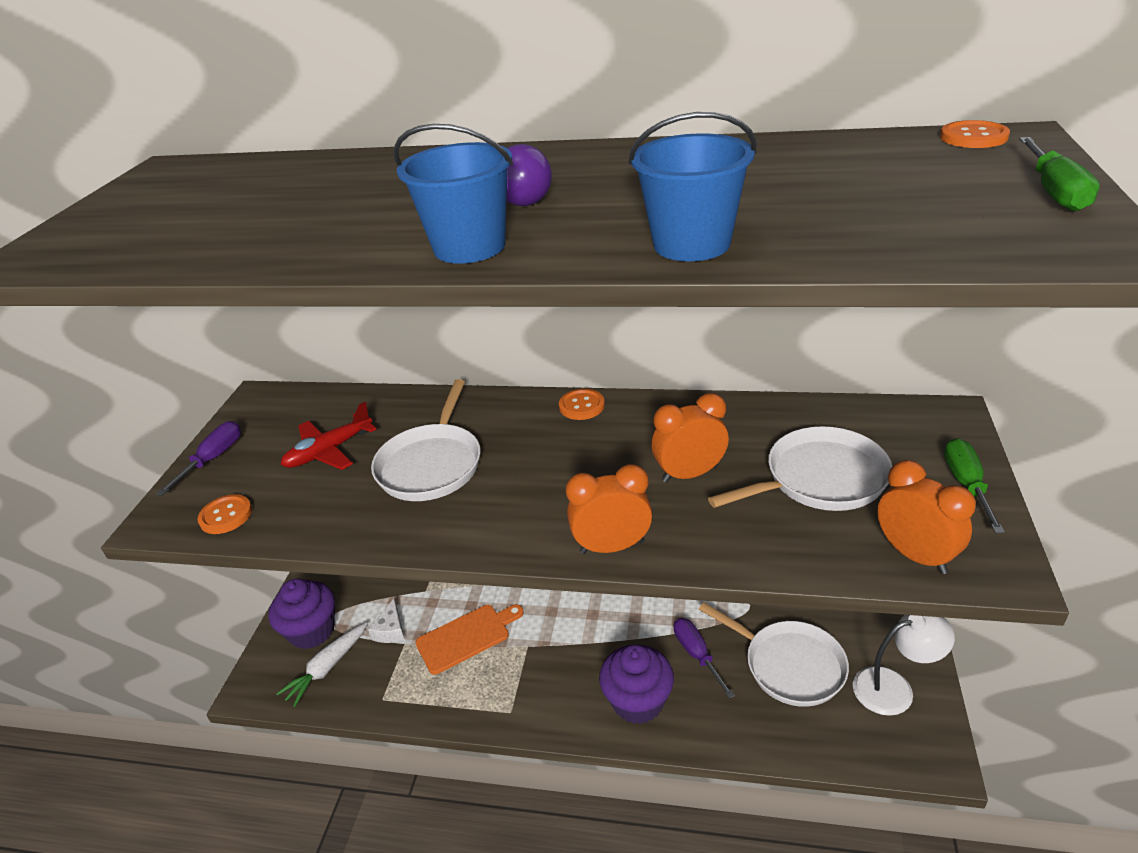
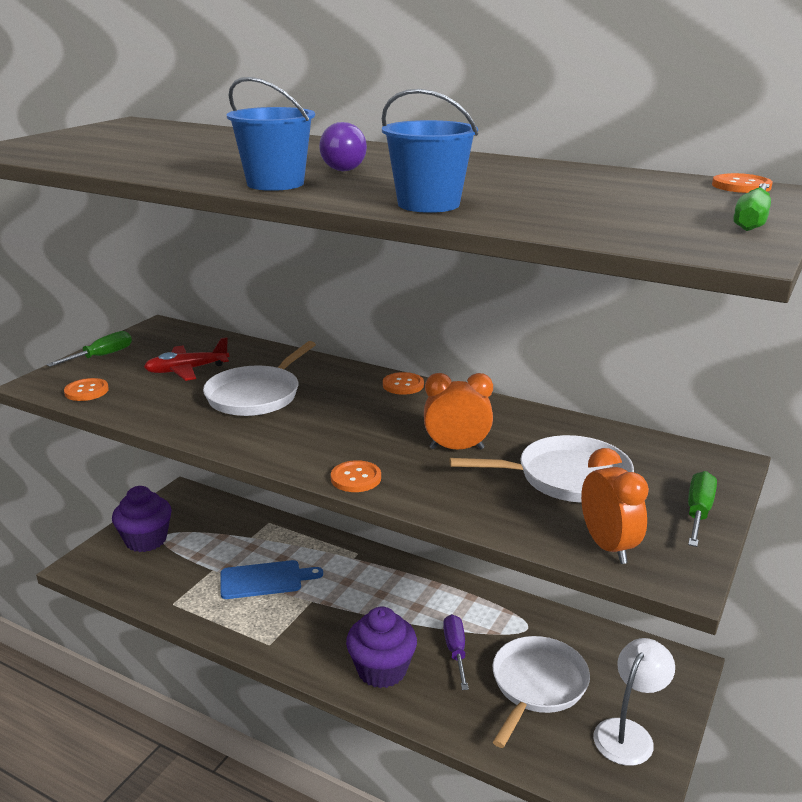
camera: 15 degrees right, 10 degrees down
purple screwdriver [156,421,241,496] -> green screwdriver [46,331,132,367]
white carrot [276,622,367,707] -> none
white cheese [368,599,405,643] -> none
orange cutting board [415,605,524,675] -> blue cutting board [220,560,323,599]
orange clock [566,464,653,554] -> orange button [331,460,381,492]
white pan [699,603,849,707] -> white pan turned 120 degrees counterclockwise [493,636,590,748]
white lamp [853,615,955,716] -> white lamp turned 60 degrees counterclockwise [593,638,675,766]

